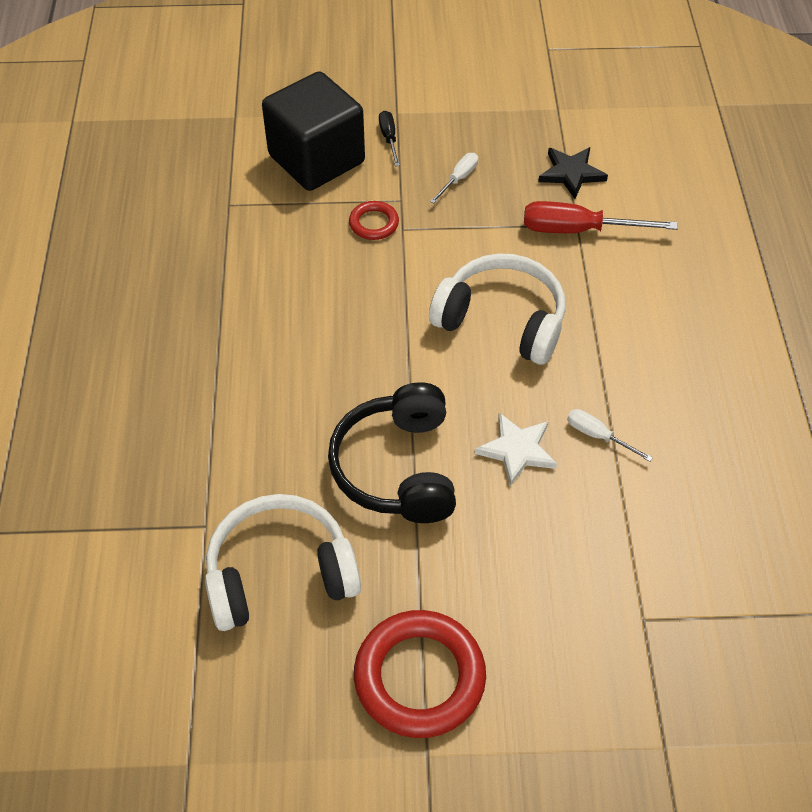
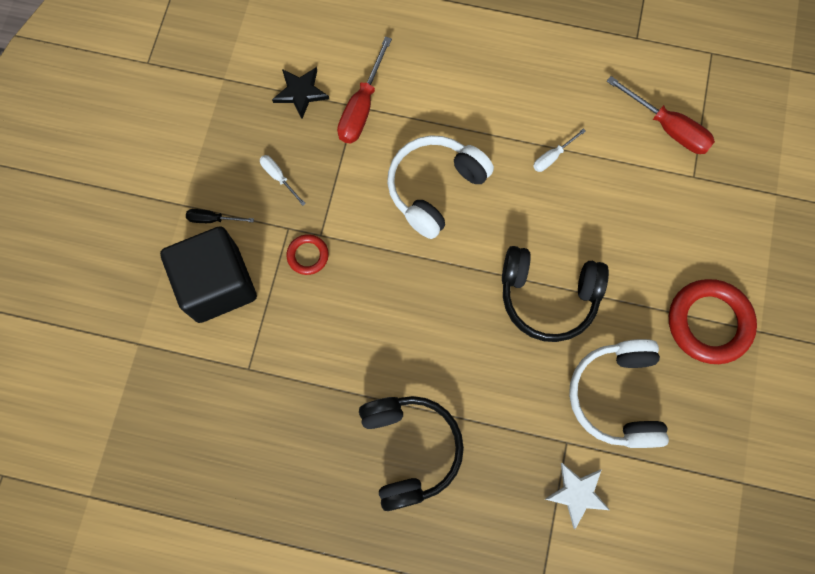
camera: 75 degrees left, 20 degrees up
white star [475,413,557,486] -> white star moved to [545,463,610,529]
none -> black headphones [359,396,464,511]
none -> red screwdriver [607,76,715,154]

